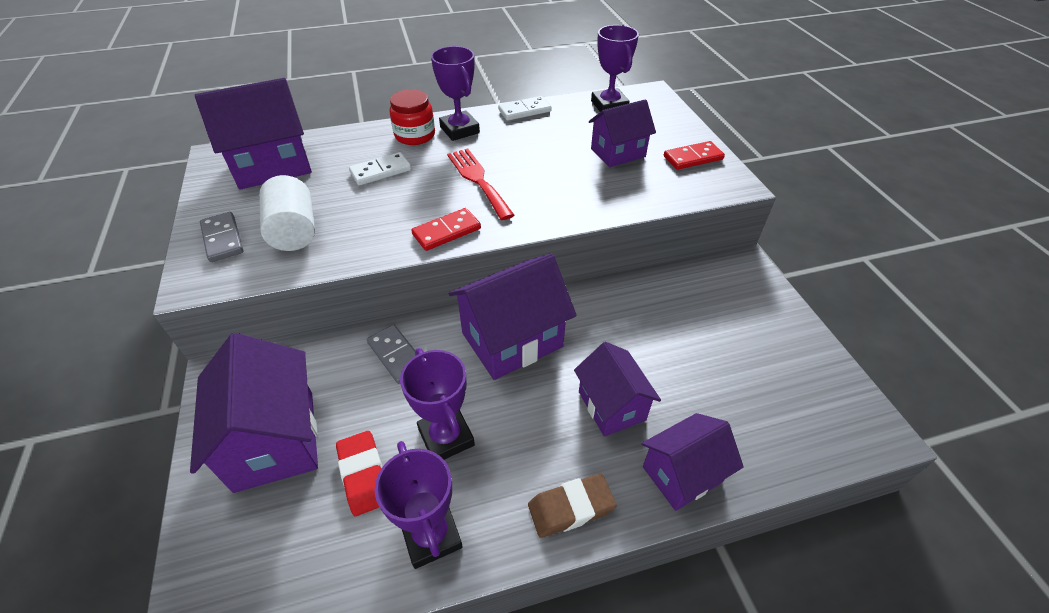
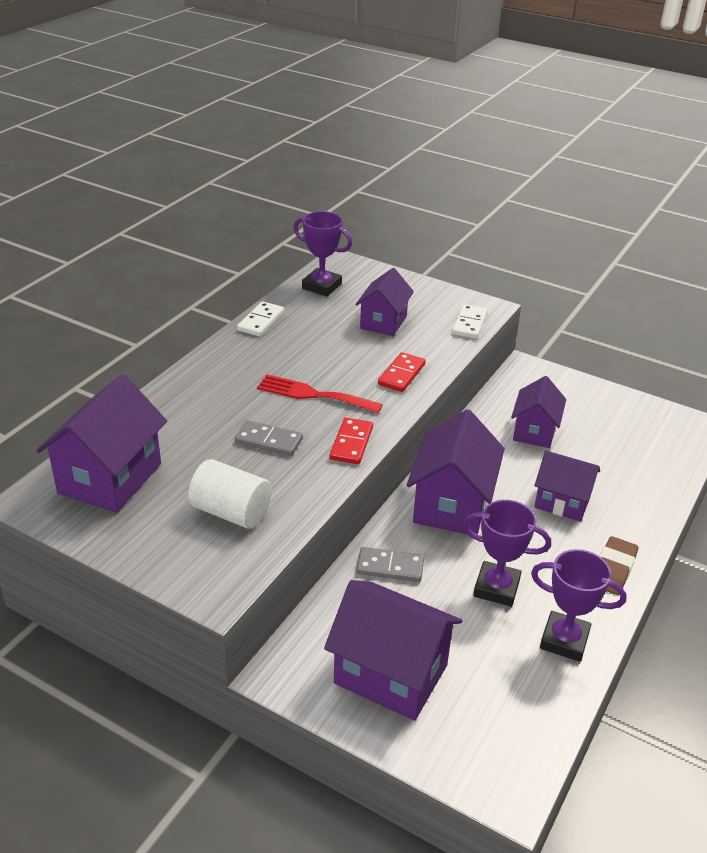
camera: 45 degrees left, 10 degrees down
grey domino [200,212,243,262] -> grey domino moved to [235,420,303,456]
red eraser [336,431,382,516] -> none
white domino [349,152,411,186] -> white domino moved to [452,304,488,339]
red jar [390,89,435,145] -> none
purple trophy [431,46,480,141] -> none
purple house [642,413,744,511] -> purple house moved to [511,376,566,448]
red domino [664,141,725,170] -> red domino moved to [378,352,426,392]

